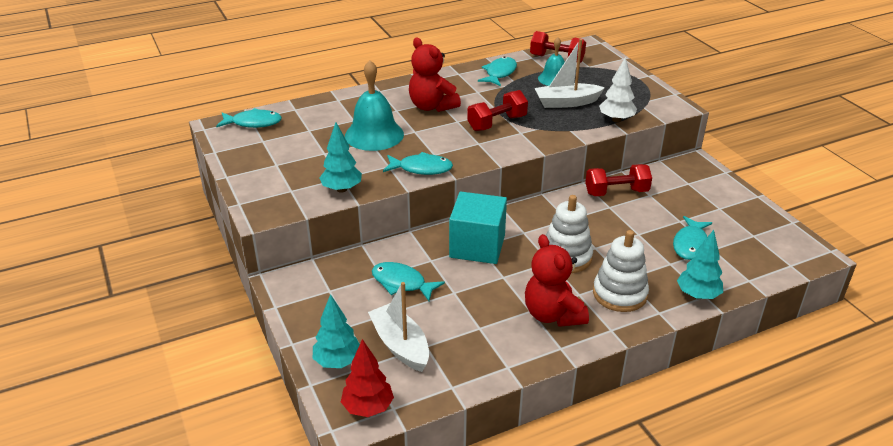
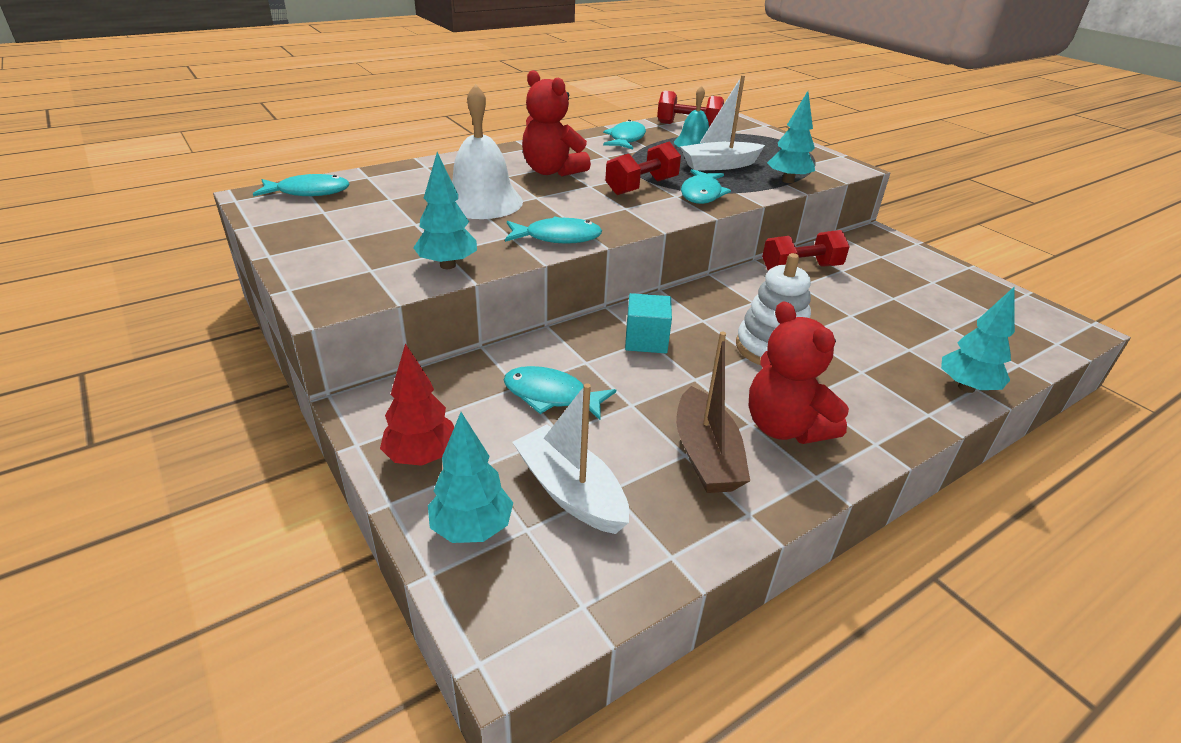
camera: 10 degrees left, 0 degrees up
red tree [341,339,394,417] -> red tree moved to [380,343,454,466]
turquoise bell [345,60,404,151] -> white bell [452,84,523,219]
turquoise cube [449,192,507,264] -> turquoise cube [625,293,672,353], size x0.61
white stacking toy [593,230,649,312] -> none
white tree [599,57,637,122] -> turquoise tree [767,91,815,183]
turquoise fish [673,216,712,260] -> turquoise fish moved to [681,169,731,204]
none -> brown boat [676,331,750,493]

